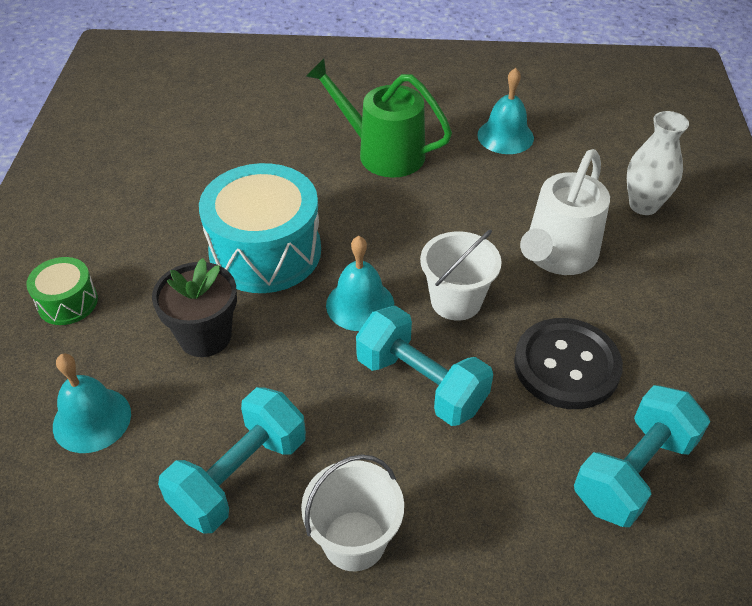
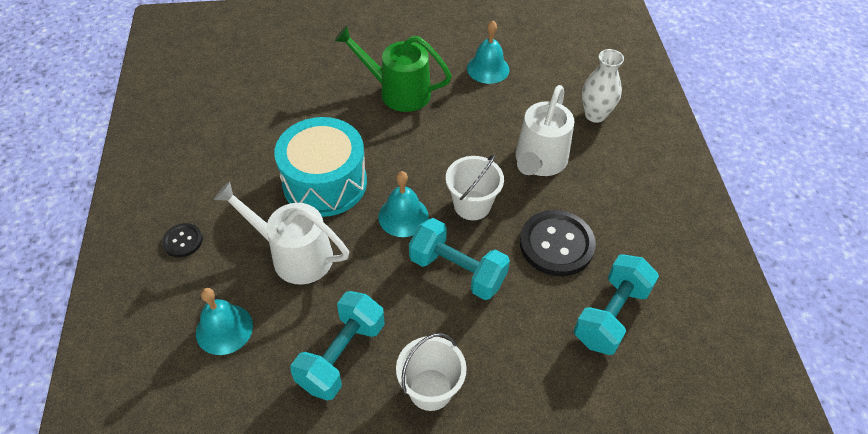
camera: 10 degrees left, 5 degrees up
green drum [26,257,98,325] -> black button [162,223,203,257]
black flower pot [152,258,237,357] -> white watering can [214,181,349,285]

